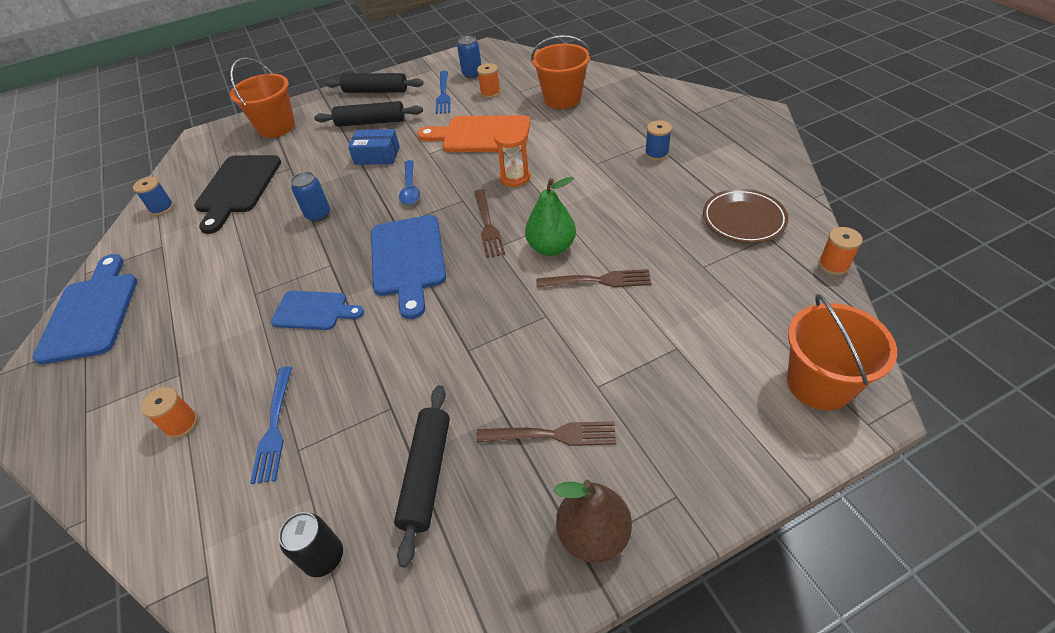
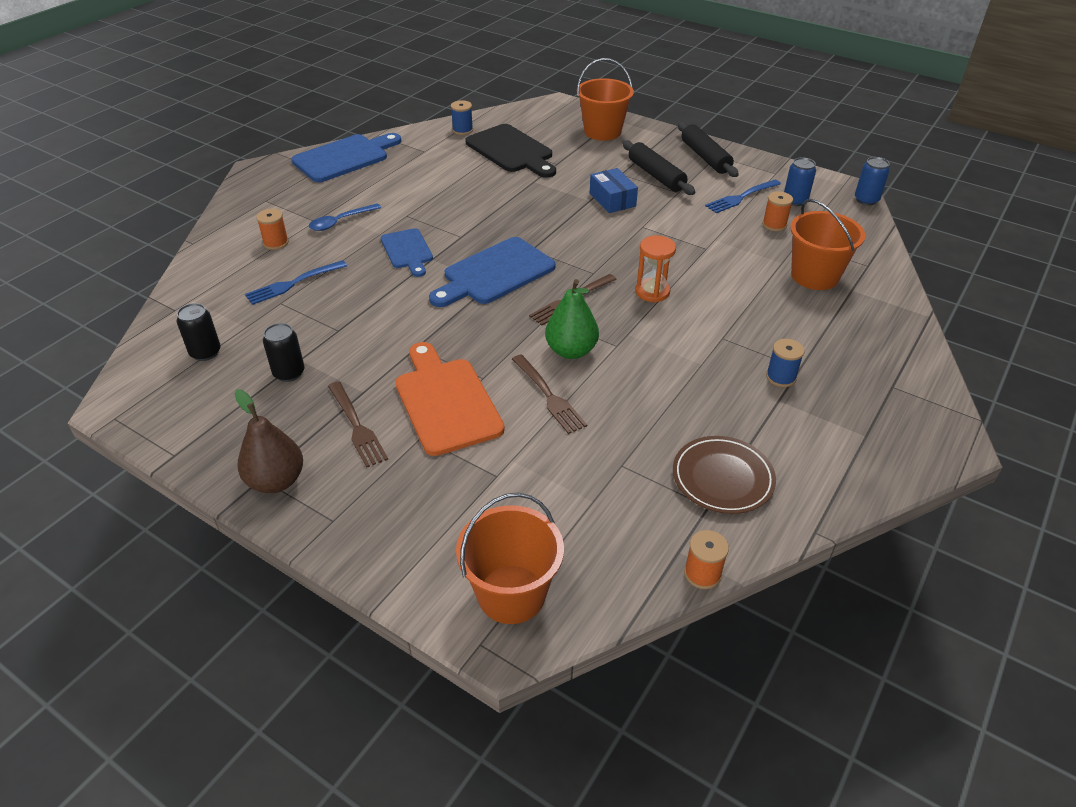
camera: 55 degrees right, 5 degrees down
black cutting board [194,155,281,234] -> black cutting board turned 105 degrees counterclockwise [465,124,556,178]
blue can [291,172,330,222] -> blue can moved to [855,157,890,205]
black rolling pin [394,385,450,568] -> black can [263,323,304,382]
blue spoon [399,160,420,205] -> blue spoon moved to [309,203,381,231]
orange cutting board [417,115,530,152] -> orange cutting board moved to [395,342,505,456]

